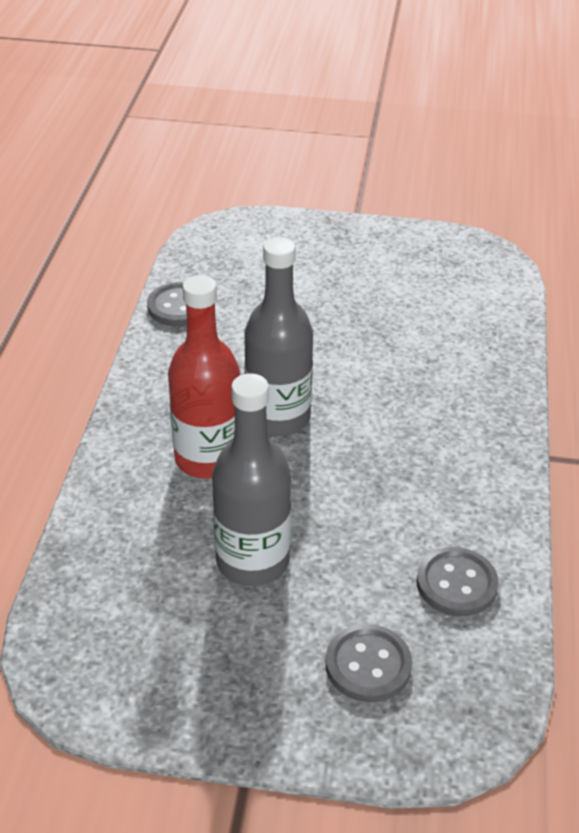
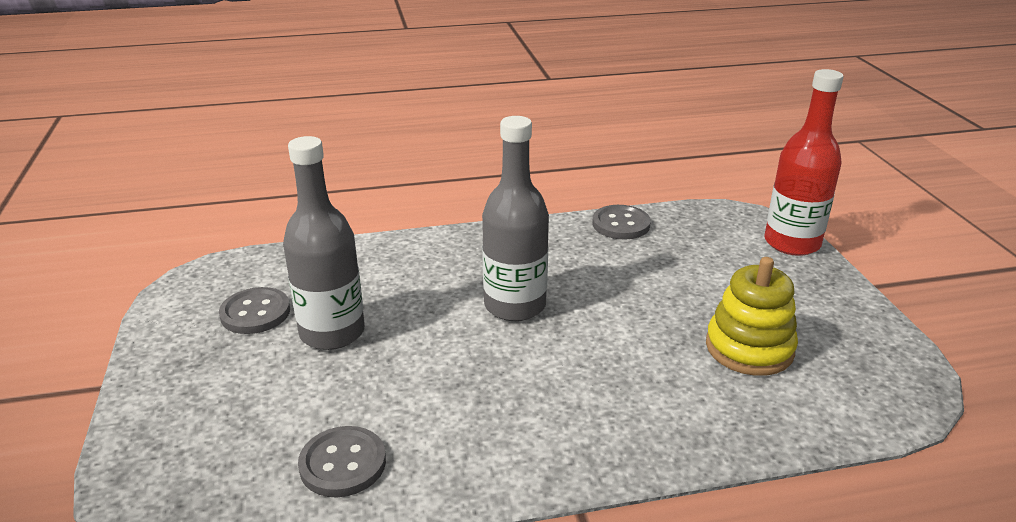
camera: 70 degrees right, 10 degrees down
red bottle [168,275,240,479] -> red bottle moved to [764,69,844,256]
grey button [326,624,412,702] -> grey button moved to [219,287,290,334]
none -> yellow stacking toy [706,257,798,376]

